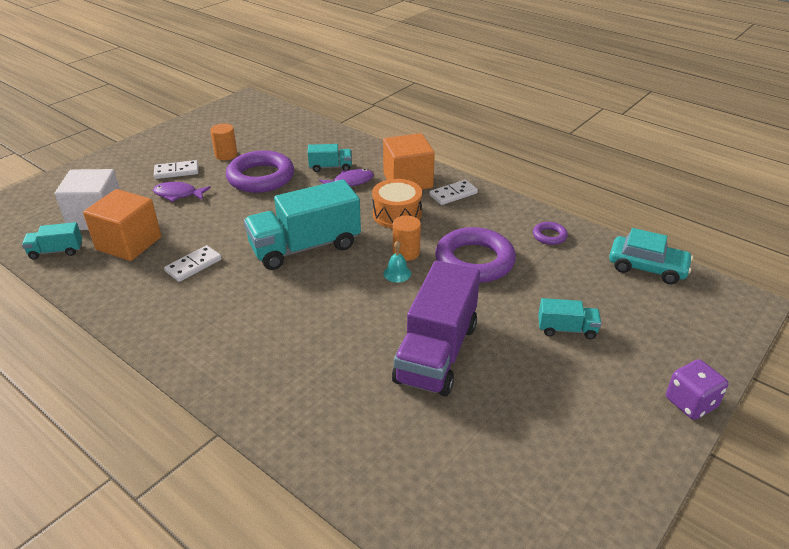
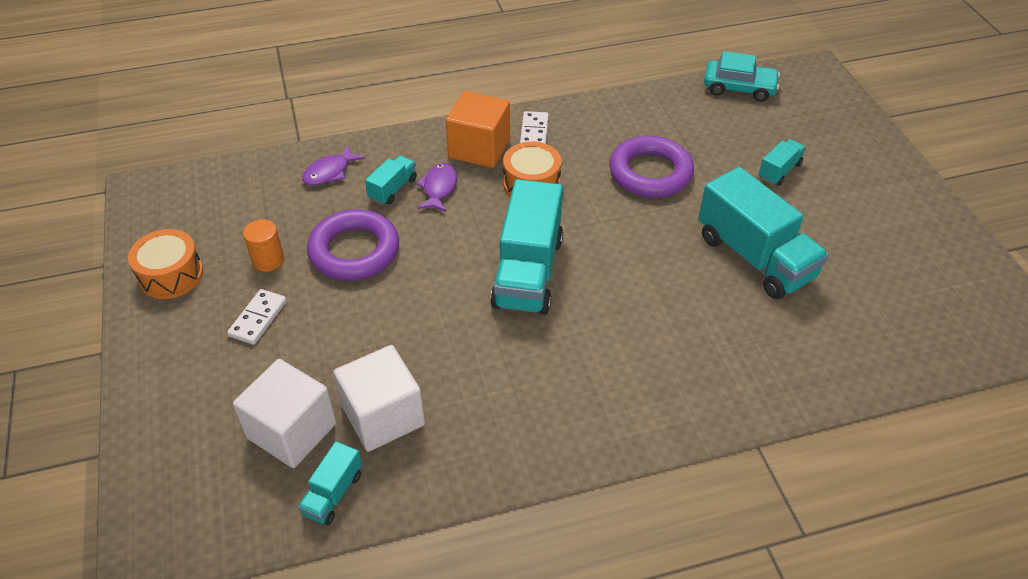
camera: 55 degrees left, 10 degrees up
orange cube [83,189,161,261] -> white cube [333,345,425,452]
purple fish [153,182,211,202] -> purple fish moved to [302,145,365,185]
white domino [164,245,222,282] -> none
turquoise bell [384,240,411,282] -> none
purple truck [392,261,480,397] -> turquoise truck [698,167,829,299]
orange cylinder [393,216,421,261] -> none
purple ring [533,222,568,245] -> none
turquoise car [609,228,693,284] -> turquoise car turned 45 degrees clockwise [704,51,780,102]
purple dice [666,359,728,420] -> none
none -> orange drum [128,229,203,299]

